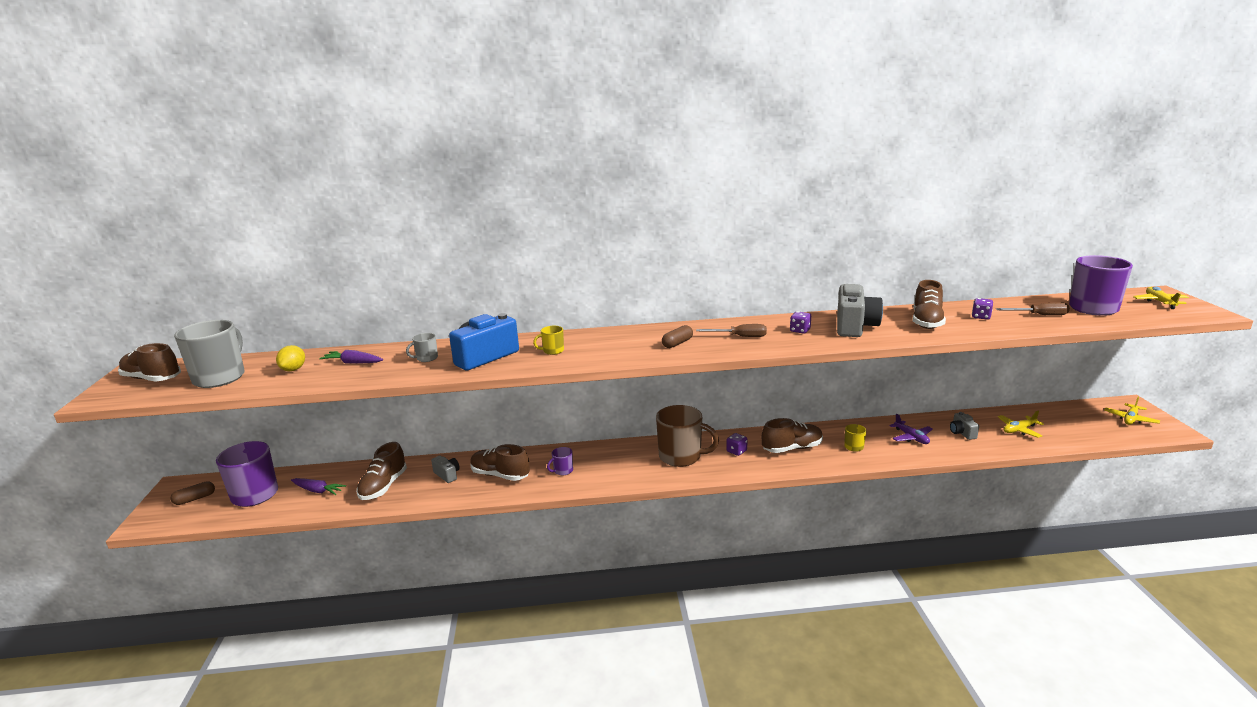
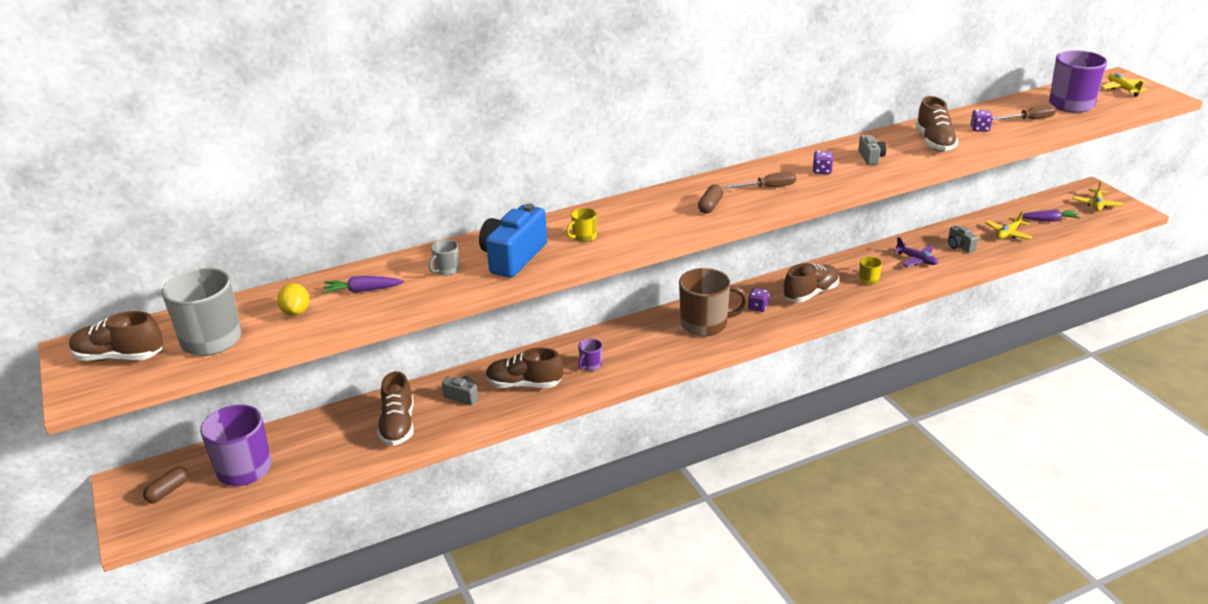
camera: 20 degrees left, 10 degrees up
purple carrot [291,478,346,495] -> purple carrot moved to [1022,209,1081,222]
grey camera [837,284,883,337] -> grey camera [858,135,886,165], size x0.50

